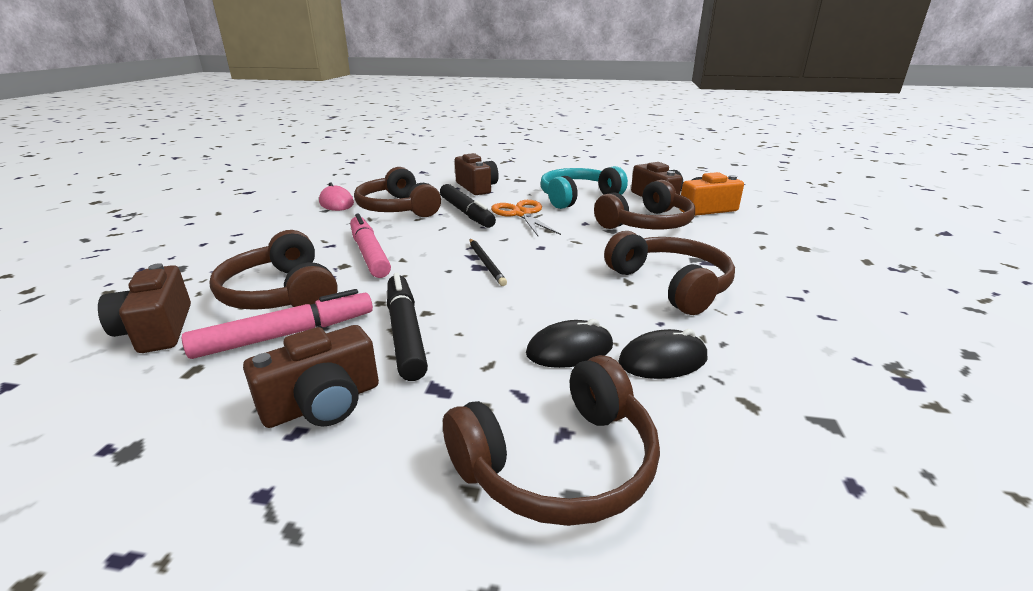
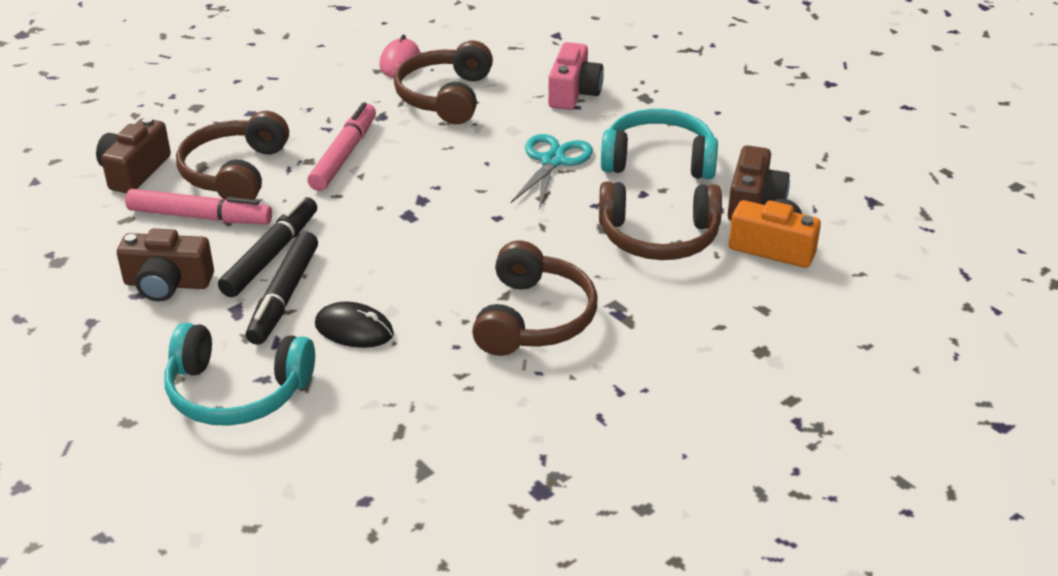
camera: 40 degrees right, 10 degrees up
black marker [440,184,496,228] -> black marker moved to [246,231,318,345]
brown headphones [443,355,660,526] -> turquoise headphones [164,323,315,426]
brown camera [455,153,499,195] -> pink camera [548,42,604,110]
black pencil [470,239,507,286] -> none
orange scissors [491,200,561,236] -> turquoise scissors [510,134,593,210]
black mouse [618,329,707,379] -> none

